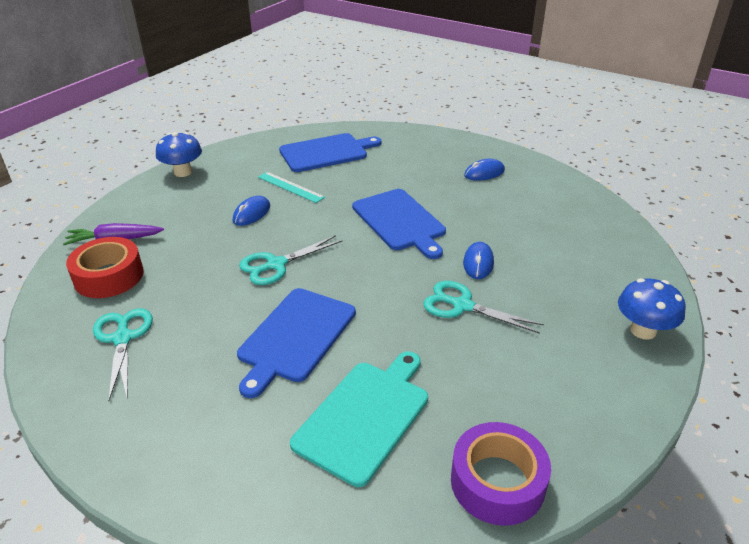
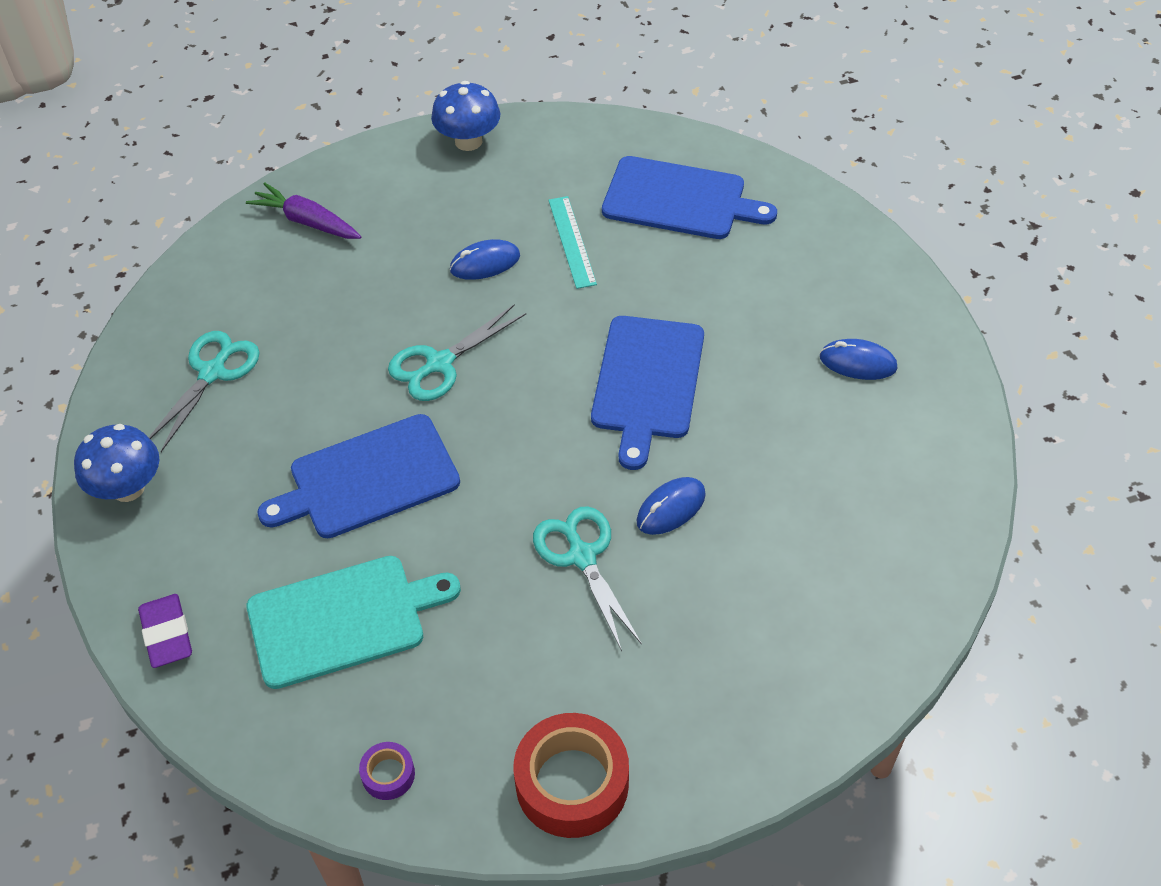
camera: 40 degrees right, 15 degrees up
red tape [66,237,144,298] -> red tape moved to [514,713,629,838]
turquoise scissors [239,235,342,285] -> turquoise scissors turned 45 degrees counterclockwise [388,304,526,401]
purple tape [451,422,551,526] -> purple tape [359,742,415,800], size x0.47
blue mushroom [618,278,686,340] -> blue mushroom moved to [74,424,159,502]
none -> purple eraser [138,594,192,668]

